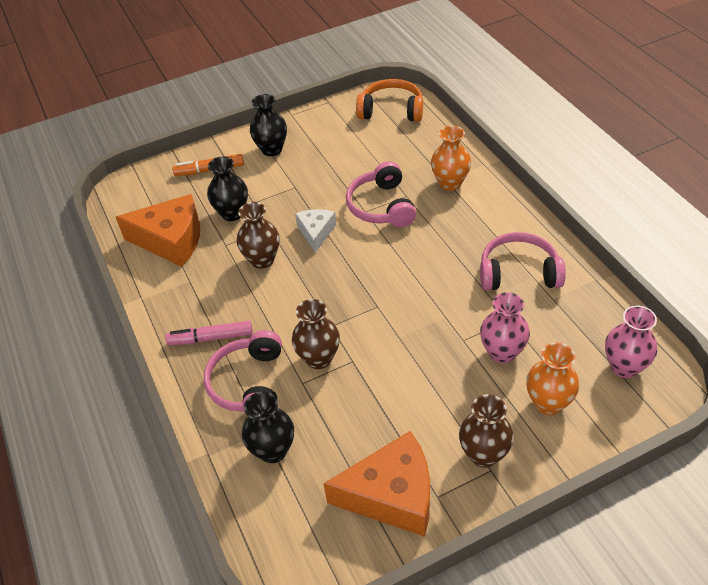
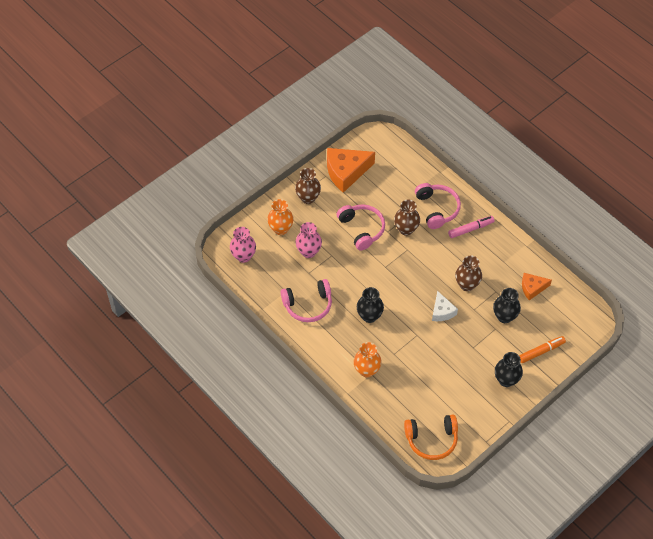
camera: 160 degrees right, 10 degrees up
orange cheese [116,194,200,267] -> orange cheese [522,273,552,300], size x0.56
black vase [242,391,294,463] -> black vase moved to [357,287,384,323]
pink headphones [346,161,416,227] -> pink headphones moved to [337,204,385,250]

